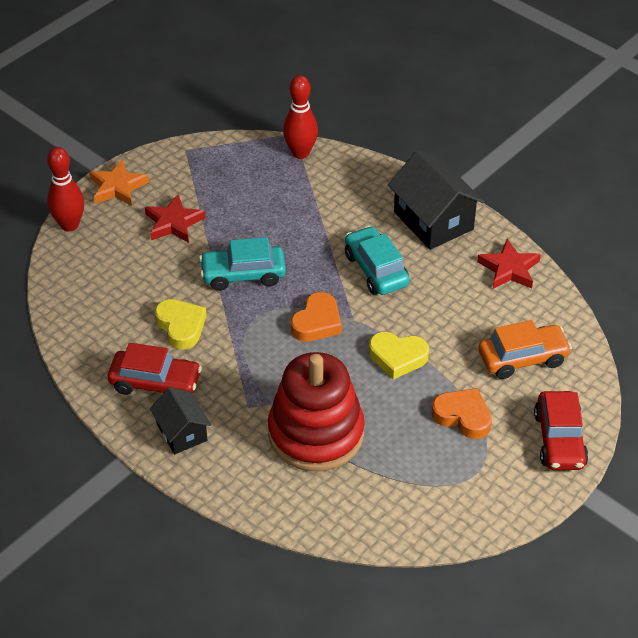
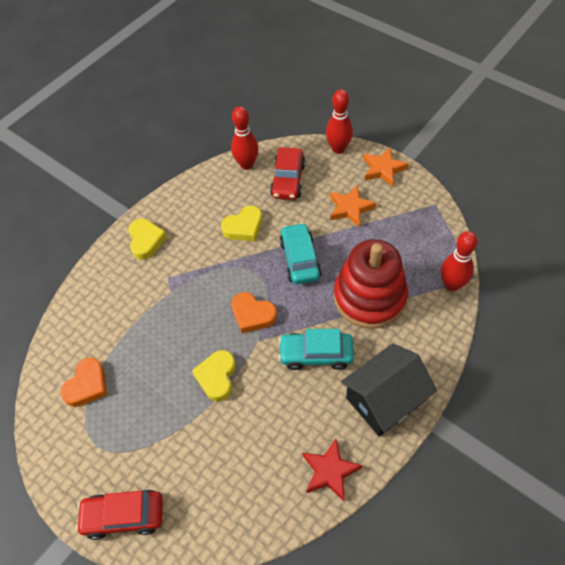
camera: 90 degrees right, 10 degrees up
red car [108,343,202,395] -> red car moved to [270,147,306,200]
red star [145,194,206,243] -> orange star [330,185,376,227]
black house [150,387,211,454] -> yellow heart [128,219,167,260]
red stacking toy [268,352,365,471] -> red stacking toy moved to [334,239,408,329]
turquoise car [345,226,410,295] -> turquoise car turned 150 degrees counterclockwise [278,329,354,370]
orange heart [432,388,492,439] -> orange heart moved to [60,358,107,407]
orange car [478,320,572,379] -> none
none -> red bowling pin [231,106,259,170]

